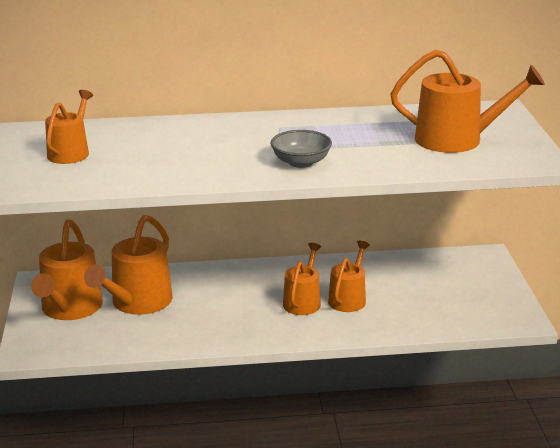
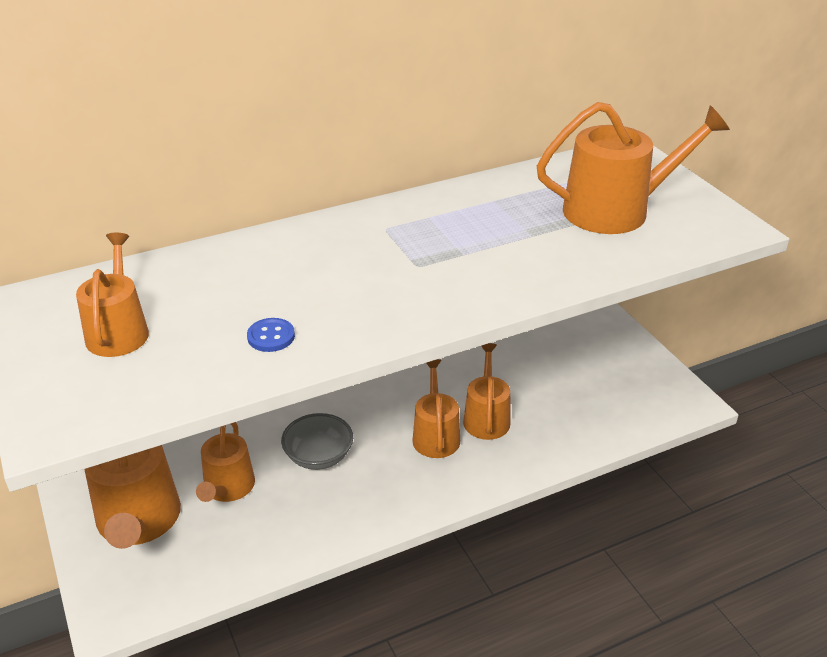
camera: 20 degrees left, 10 degrees up
orange watering can [84,215,173,315] -> orange watering can [196,422,255,502], size x0.63
grey bowl [270,130,332,168] -> grey bowl moved to [281,413,353,470]
none -> blue button [247,318,295,352]

